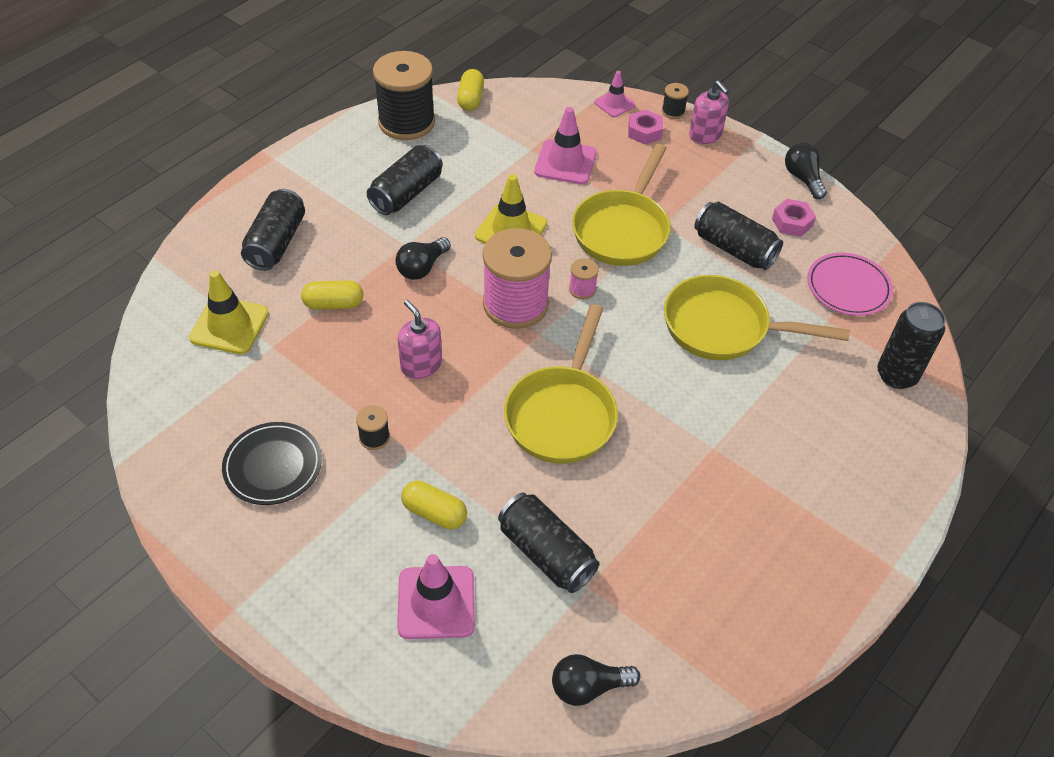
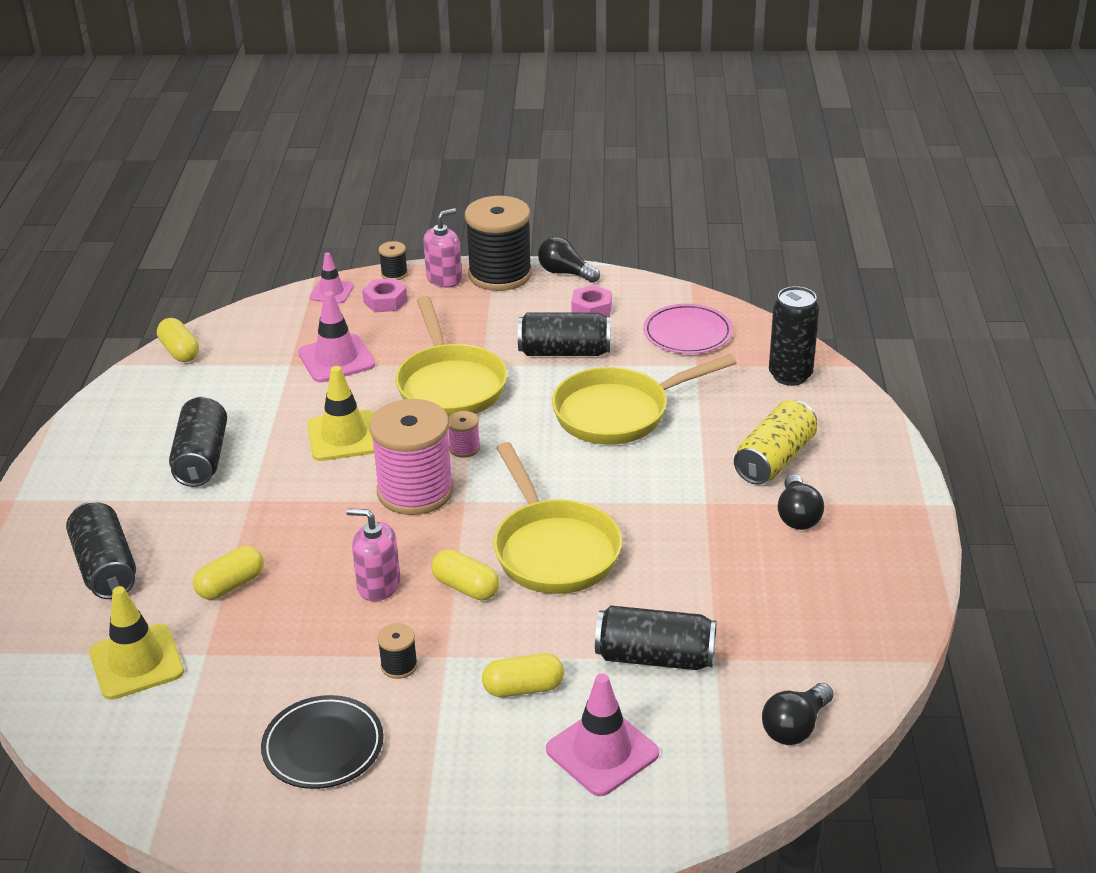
camera: 35 degrees left, 15 degrees down
black spool [373,51,435,140] -> black spool moved to [465,196,532,291]
black light bulb [395,237,451,280] -> black light bulb moved to [778,474,824,530]
pink soap dispenser [689,81,729,144] -> pink soap dispenser turned 60 degrees counterclockwise [423,208,462,288]
none -> yellow capsule [431,549,500,600]
none -> yellow can [734,400,817,485]

